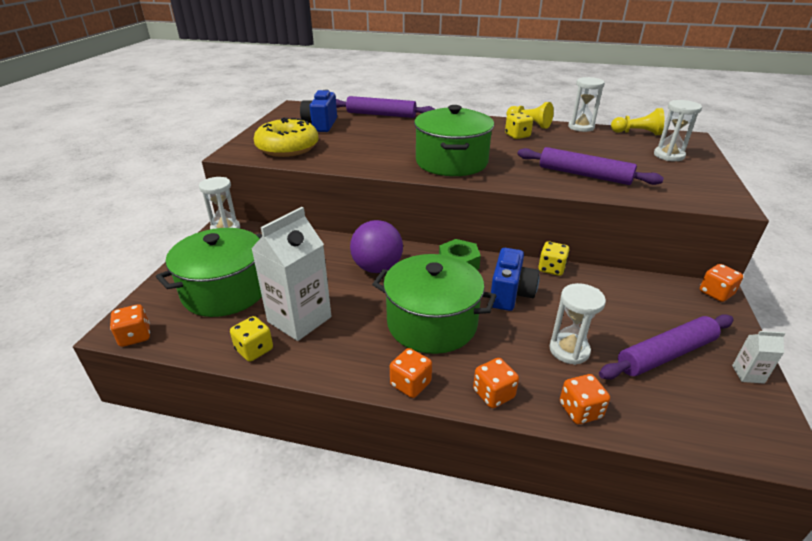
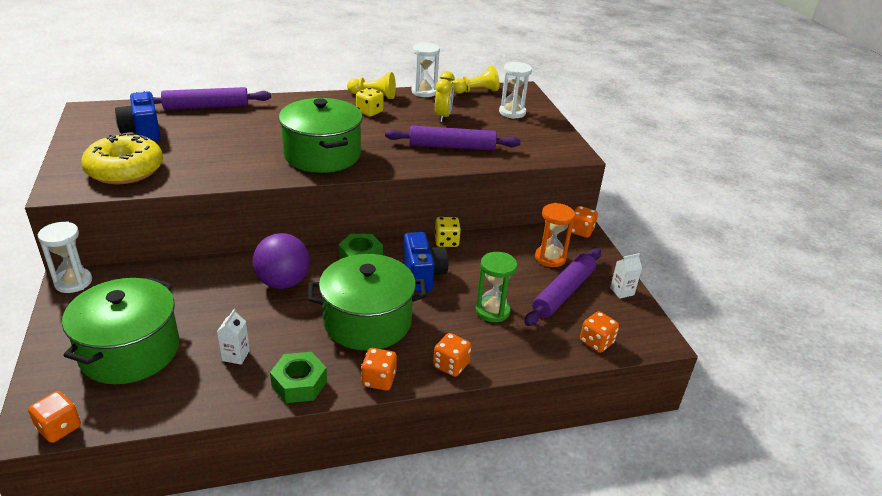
camera: 30 degrees left, 0 degrees up
yellow dice [230,316,273,362] -> none
white carton [251,207,331,341] -> white carton [217,309,250,365], size x0.43
white hourglass [549,283,606,365] -> green hourglass [475,252,517,322]
orange dice [560,374,610,424] -> orange dice moved to [580,311,619,353]
none -> green nut [270,352,327,403]
none -> yellow clock [435,71,455,122]
none -> orange hourglass [535,203,575,267]

